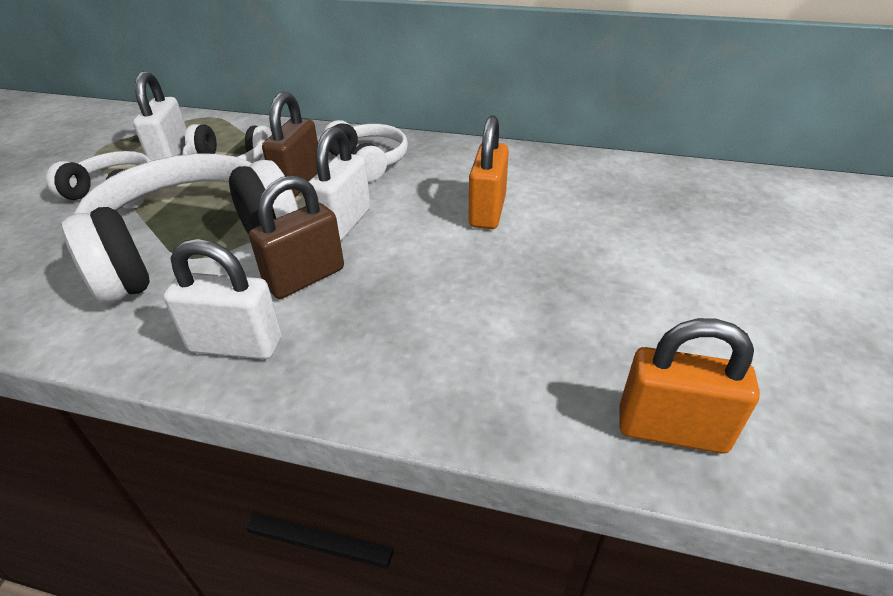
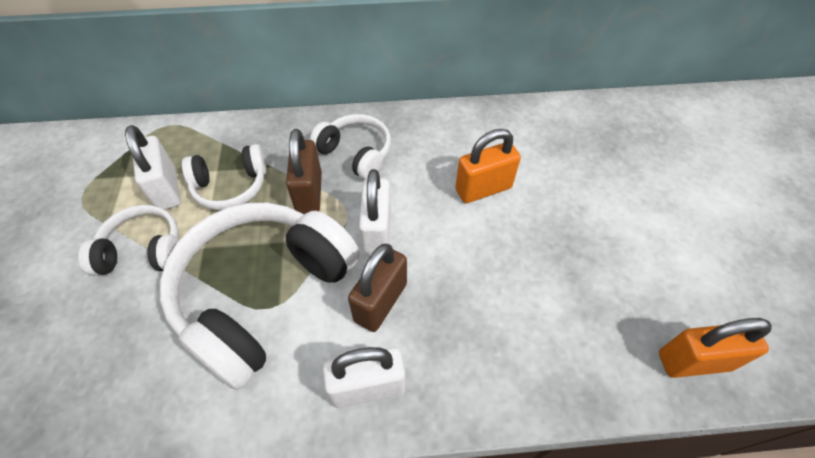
camera: 20 degrees left, 15 degrees up
orange padlock [468,115,509,229] -> orange padlock turned 75 degrees clockwise [455,129,521,203]

